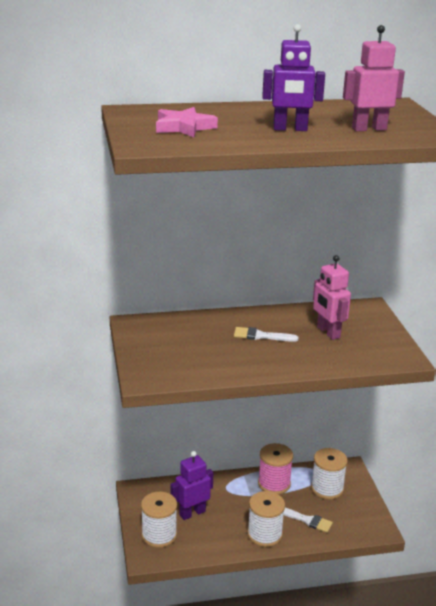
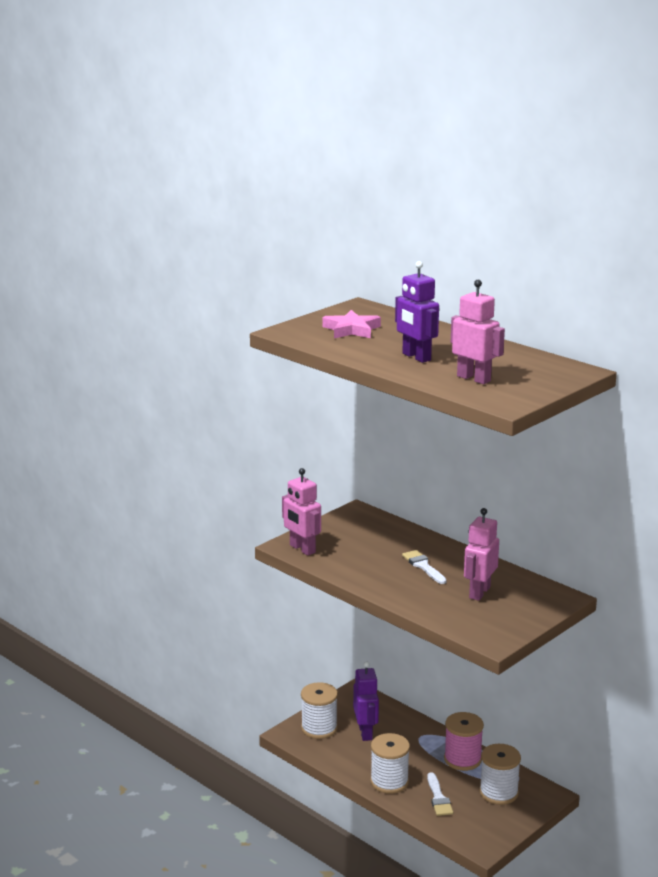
camera: 55 degrees right, 5 degrees down
purple robot [171,451,213,520] -> purple robot turned 60 degrees clockwise [353,662,379,741]
none -> pink robot [282,468,321,556]

